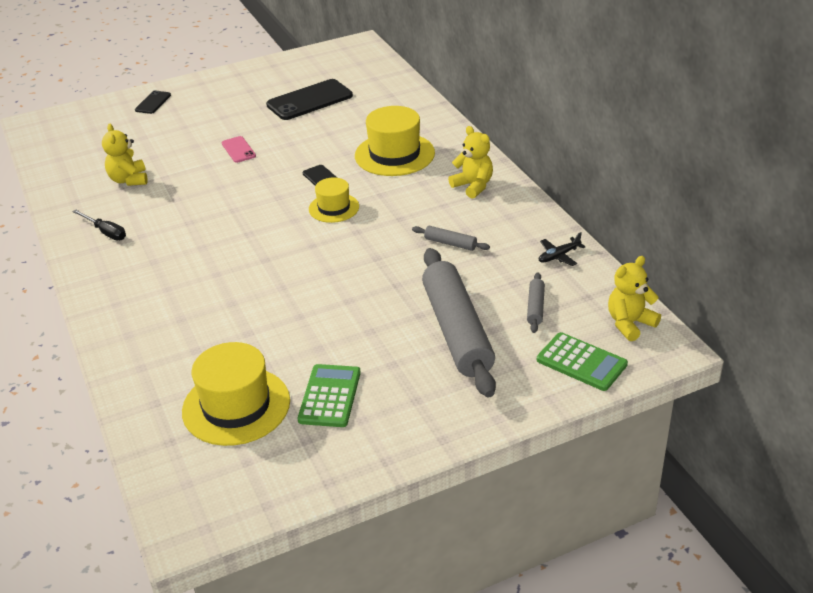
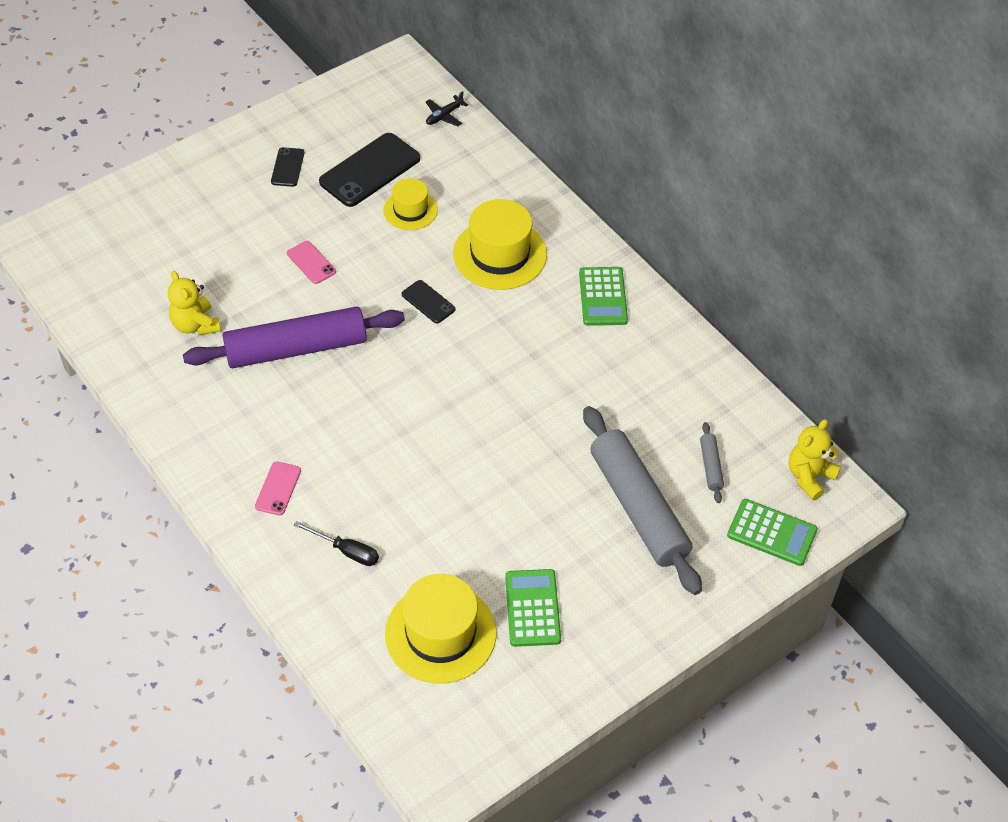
camera: 15 degrees left, 15 degrees up
black screwdriver [73,210,126,240] -> black screwdriver moved to [294,521,379,566]
black phone [135,90,171,114] -> black phone moved to [271,147,304,187]
yellow hat [309,177,359,223] -> yellow hat moved to [384,178,438,230]
grey rolling pin [412,226,490,251] -> none
yellow teddy bear [448,126,493,199] -> green calculator [579,267,628,326]
black plane [539,232,585,266] -> black plane moved to [426,91,468,126]
none -> purple rolling pin [183,306,405,368]
none -> pink phone [255,461,301,515]

